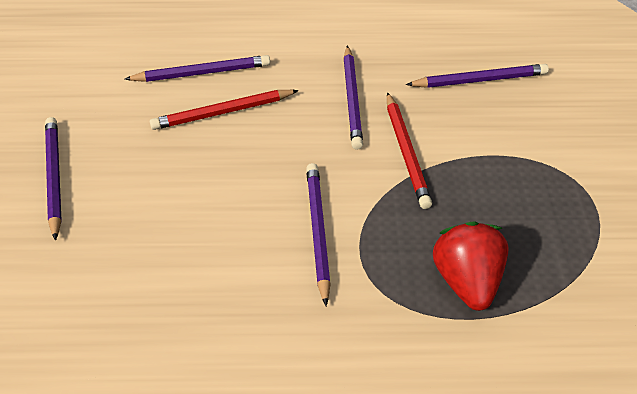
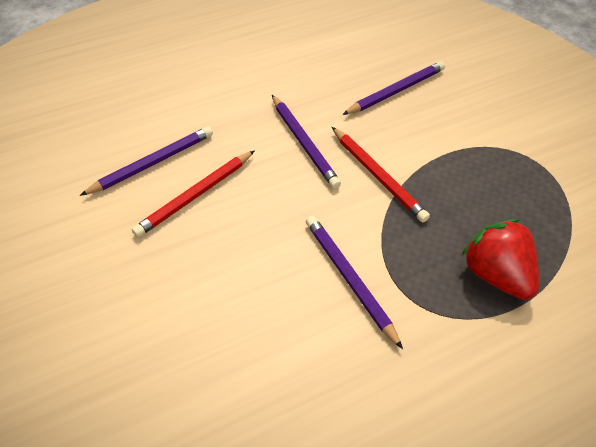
camera: 25 degrees left, 5 degrees up
purple pencil [45,117,62,241] -> none

